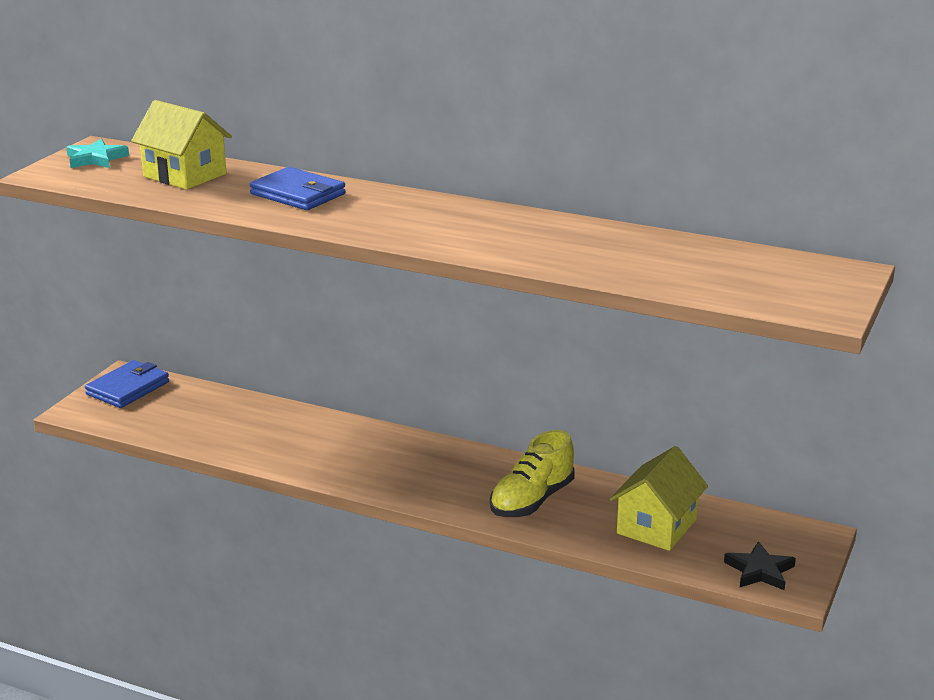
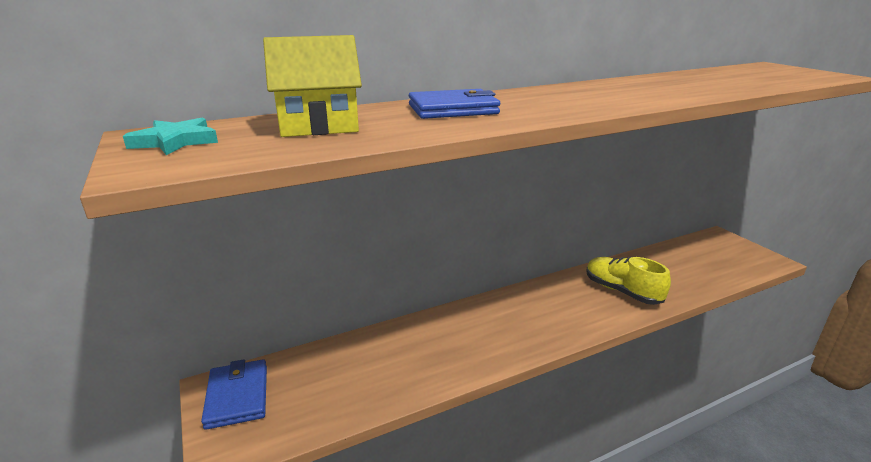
camera: 50 degrees left, 0 degrees up
yellow shoe [490,430,575,517] -> yellow shoe turned 150 degrees clockwise [586,257,671,305]
yellow house [610,446,708,551] -> none
black star [724,541,796,591] -> none

